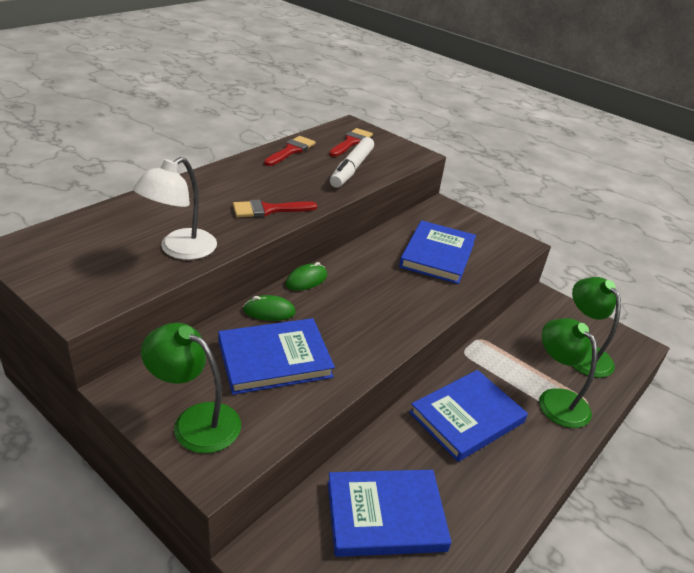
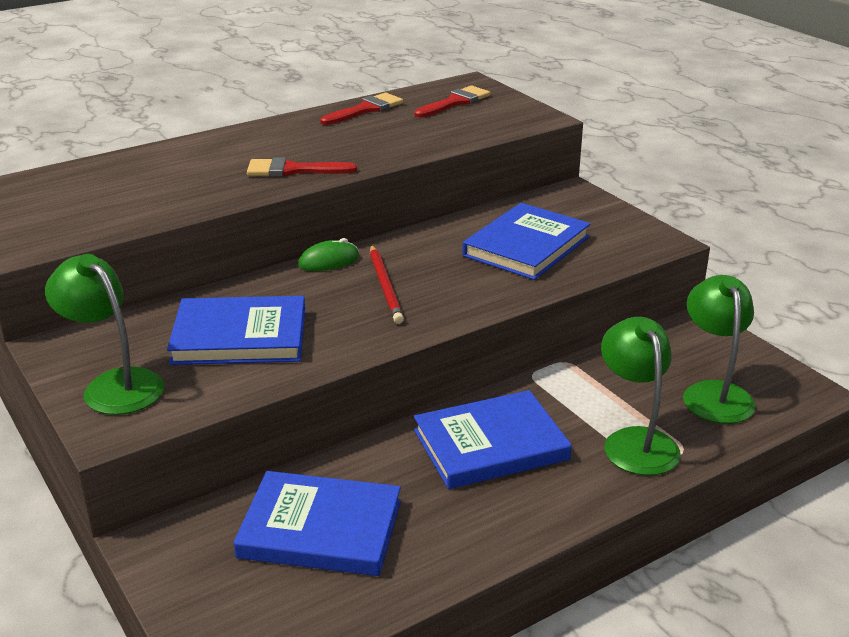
camera: 20 degrees right, 5 degrees down
white lamp [133,157,217,260] -> none
green mouse [243,295,296,321] -> none
white marker [330,137,374,188] -> none
none -> red pencil [370,245,404,324]

